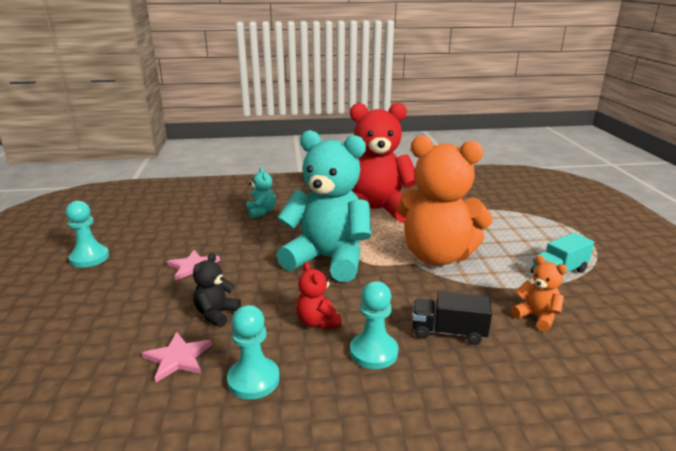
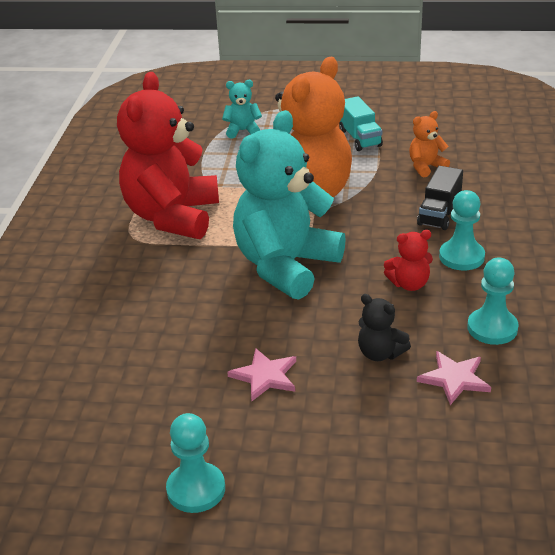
camera: 75 degrees left, 10 degrees up
turquoise teddy bear [247,167,275,218] -> turquoise teddy bear moved to [222,80,262,139]

